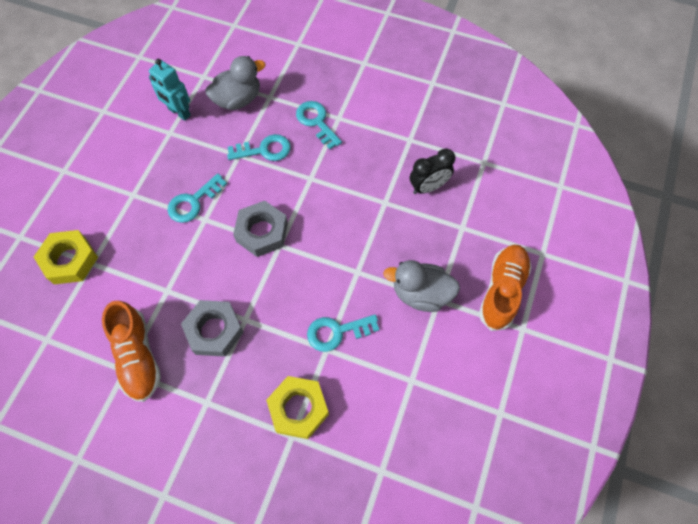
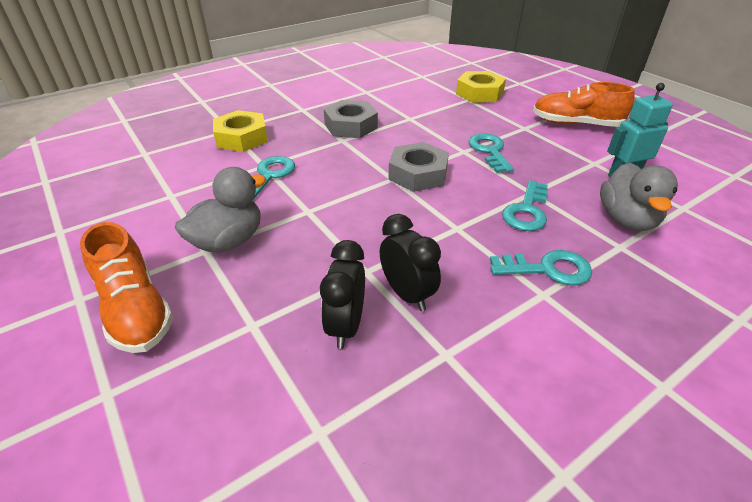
camera: 125 degrees right, 25 degrees down
orange shoe [102,301,161,402] -> orange shoe moved to [533,82,635,127]
none -> black clock [380,214,441,311]

